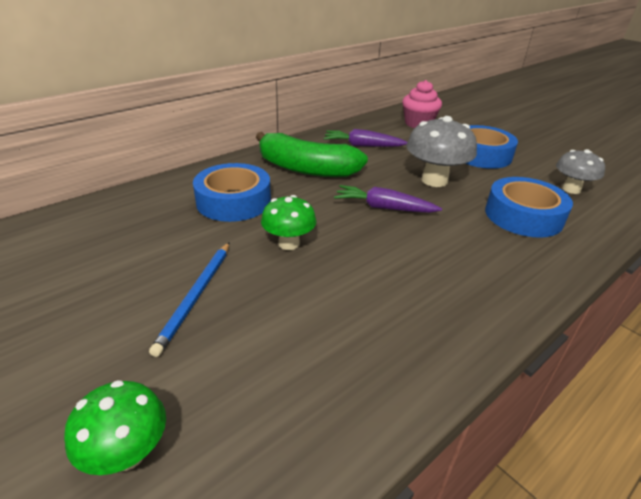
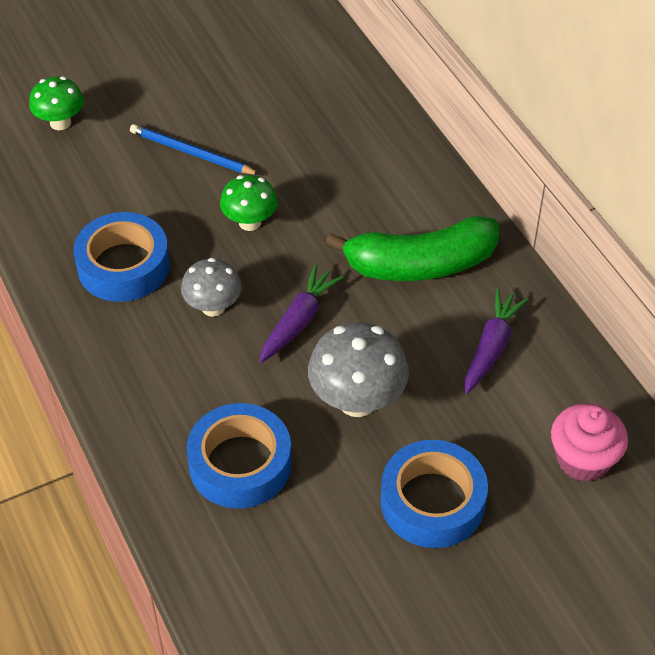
camera: 105 degrees right, 15 degrees up
blue tape [193,163,271,222] -> blue tape moved to [73,212,170,302]
green banana [256,132,368,177] -> green banana turned 135 degrees counterclockwise [326,216,499,281]
grey mushroom [556,149,605,194] -> grey mushroom moved to [181,258,242,317]

